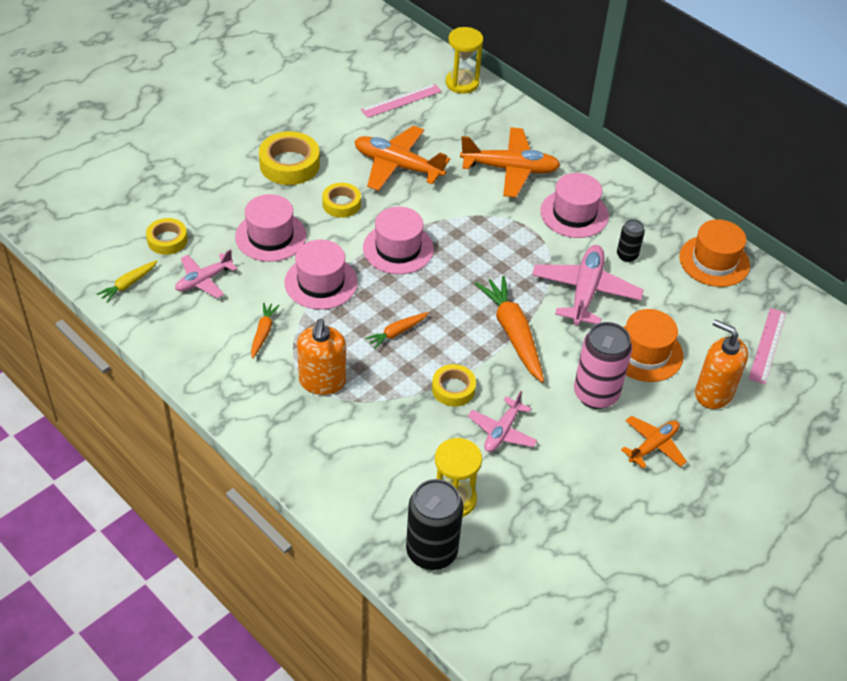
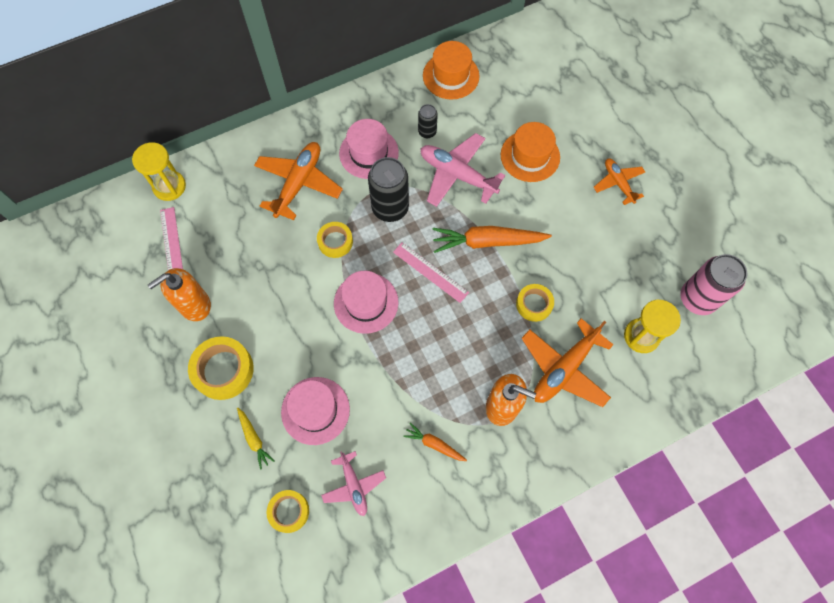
camera: 70 degrees left, 20 degrees up
yellow carrot [97,260,157,303] -> yellow carrot moved to [237,408,274,470]
pink hat [284,240,358,310] -> none
yellow tape [322,183,361,218] -> yellow tape moved to [317,222,353,258]
orange plane [355,126,450,191] -> orange plane moved to [521,318,614,407]
orange carrot [365,312,429,349] -> none
black can [406,479,463,570] -> black can moved to [368,157,409,222]
pink plane [468,391,538,452] -> none
pink can [574,322,632,409] -> pink can moved to [681,254,747,315]
orange soap dispenser [695,319,748,409] -> orange soap dispenser moved to [148,268,211,321]
pink ruler [749,308,786,384] -> pink ruler moved to [393,242,469,303]

